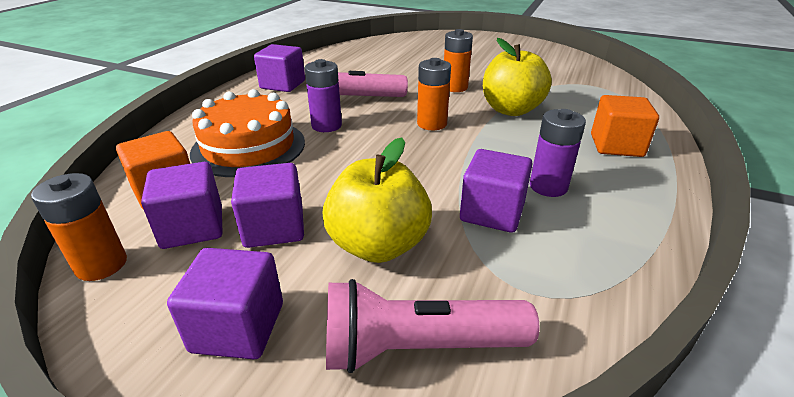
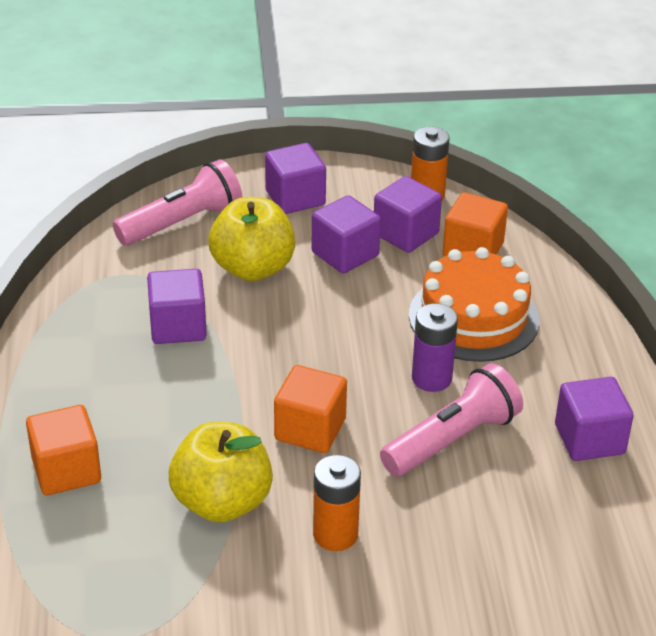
camera: 150 degrees right, 5 degrees up
orange battery [417,58,451,130] -> orange cube [274,365,347,453]
purple battery [530,109,586,197] -> none

